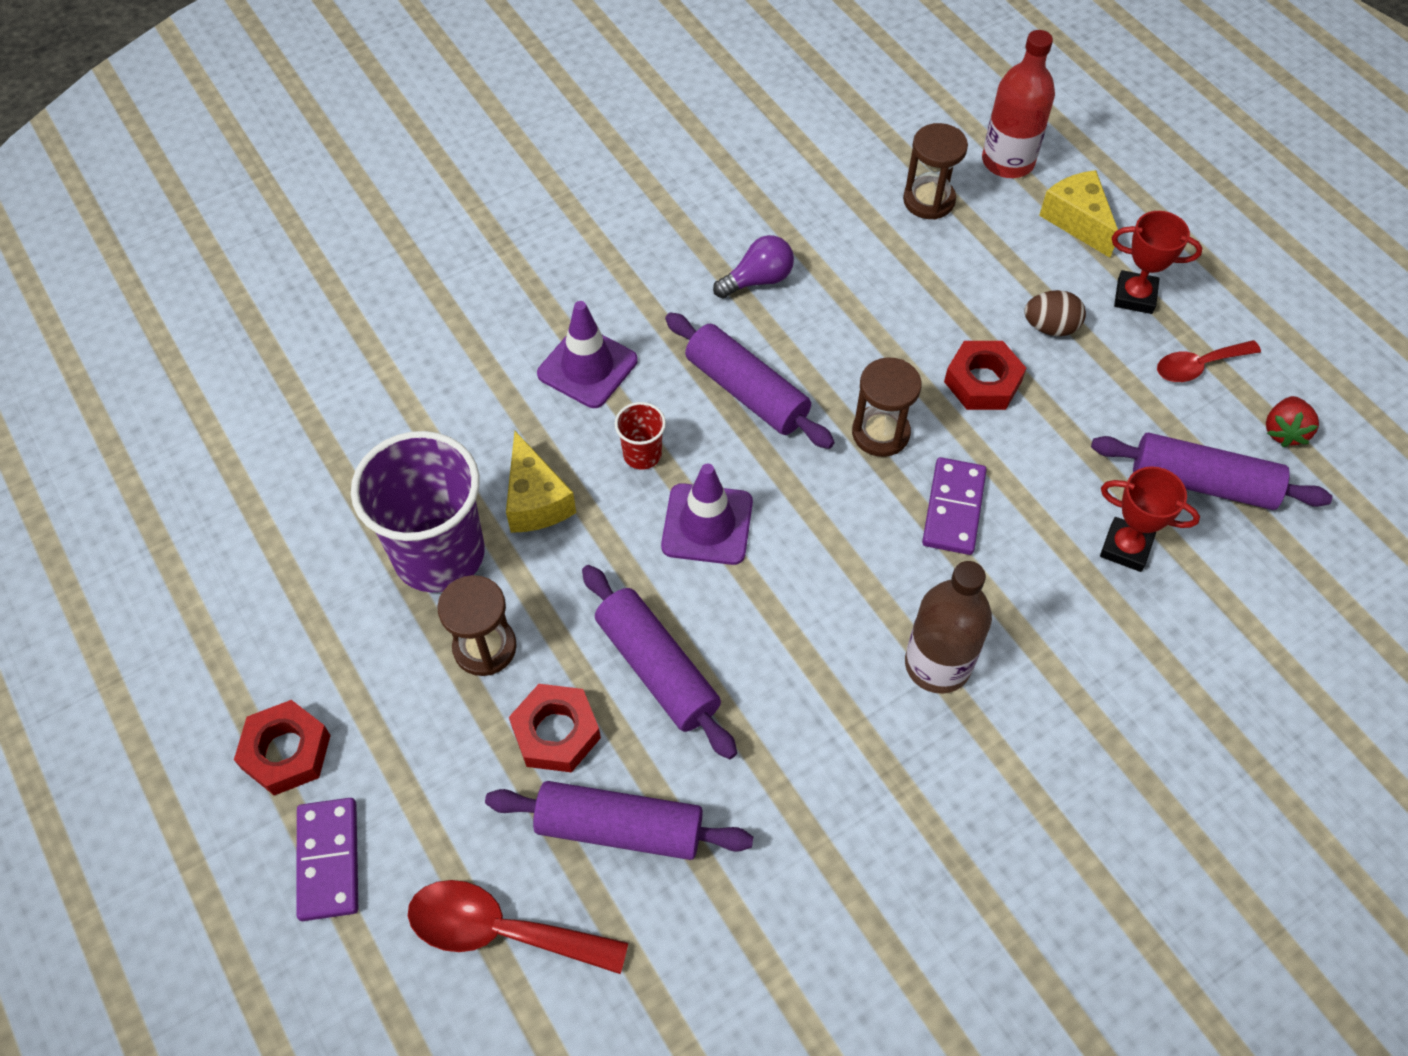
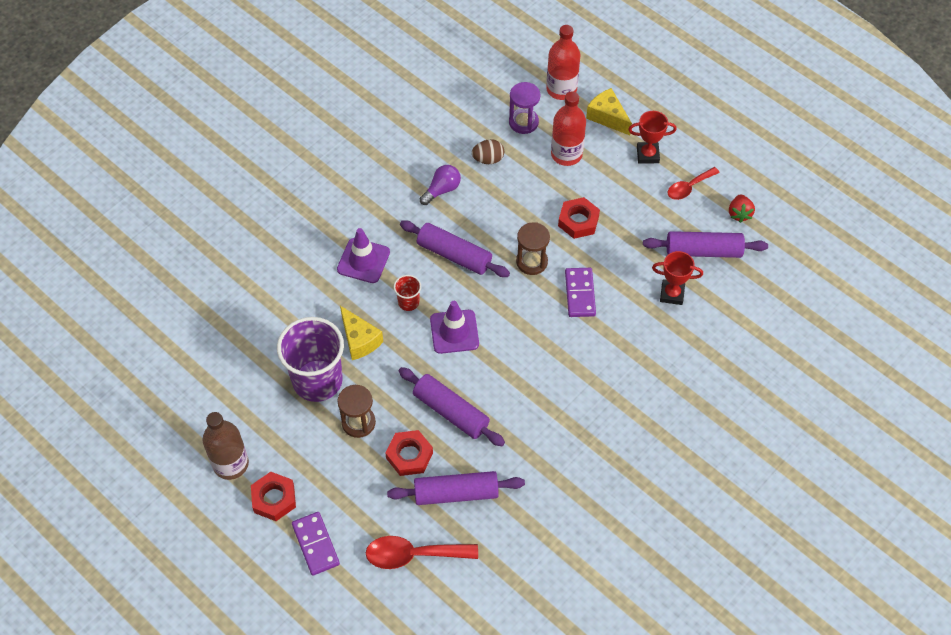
camera: 15 degrees left, 0 degrees up
brown hourglass [903,123,968,220] -> purple hourglass [509,82,540,134]
brown bottle [905,561,992,694] -> brown bottle moved to [203,412,249,480]
brown egg [1024,290,1086,336] -> brown egg moved to [472,139,504,164]
none -> red bottle [551,91,586,166]

